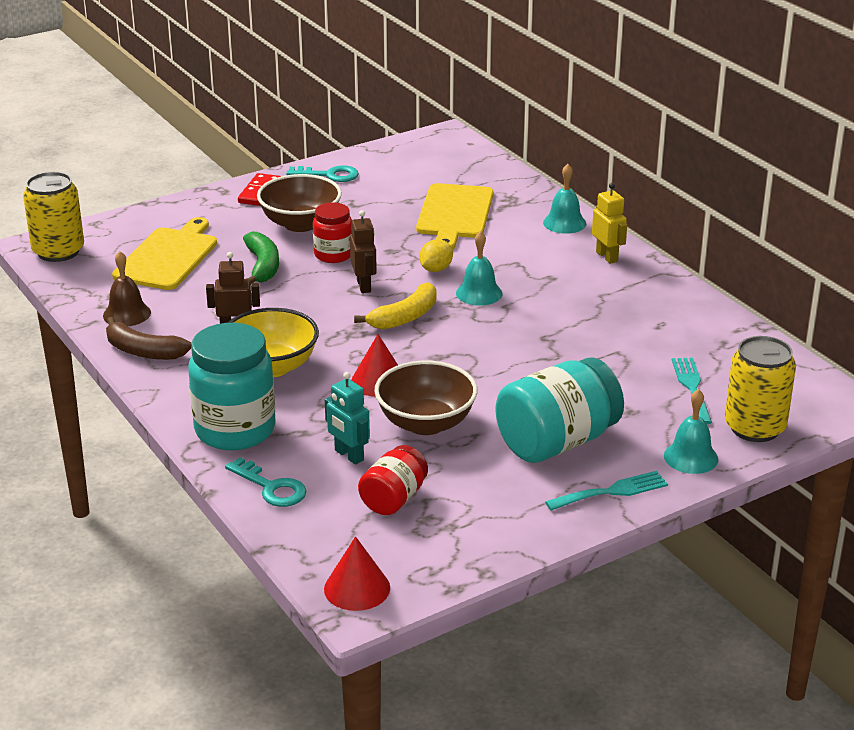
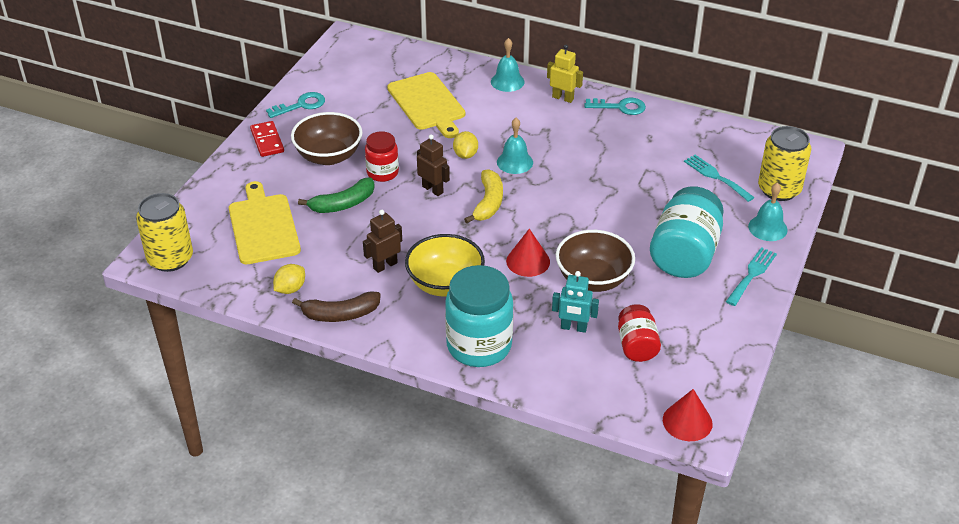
camera: 35 degrees left, 10 degrees up
brown bell [103,251,151,326] -> yellow lemon [273,264,305,294]
turquoise key [225,457,306,507] -> turquoise key moved to [584,98,646,115]
green banana [243,232,279,284] -> green banana turned 105 degrees clockwise [298,177,375,213]

